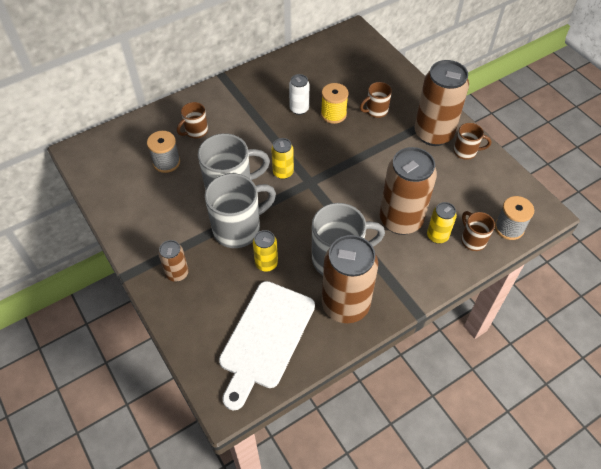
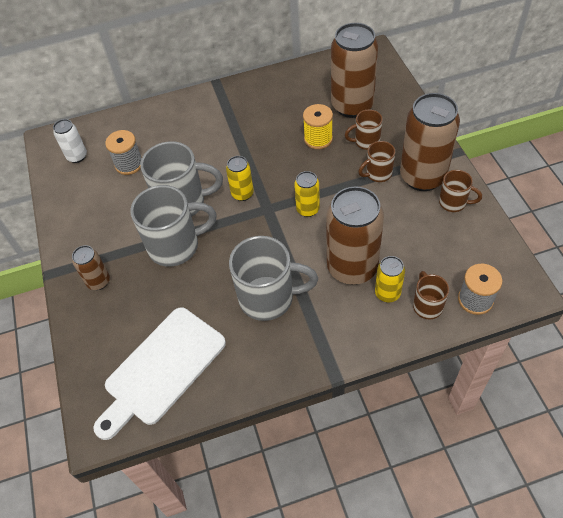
camera: 20 degrees right, 0 degrees up
brown mug [177,102,208,138] -> brown mug moved to [358,141,395,182]
yellow can [253,230,278,272] -> yellow can moved to [294,171,320,217]
white can [289,74,309,115] -> white can moved to [53,119,87,163]
brown can [322,235,378,323] -> brown can moved to [331,23,378,118]

